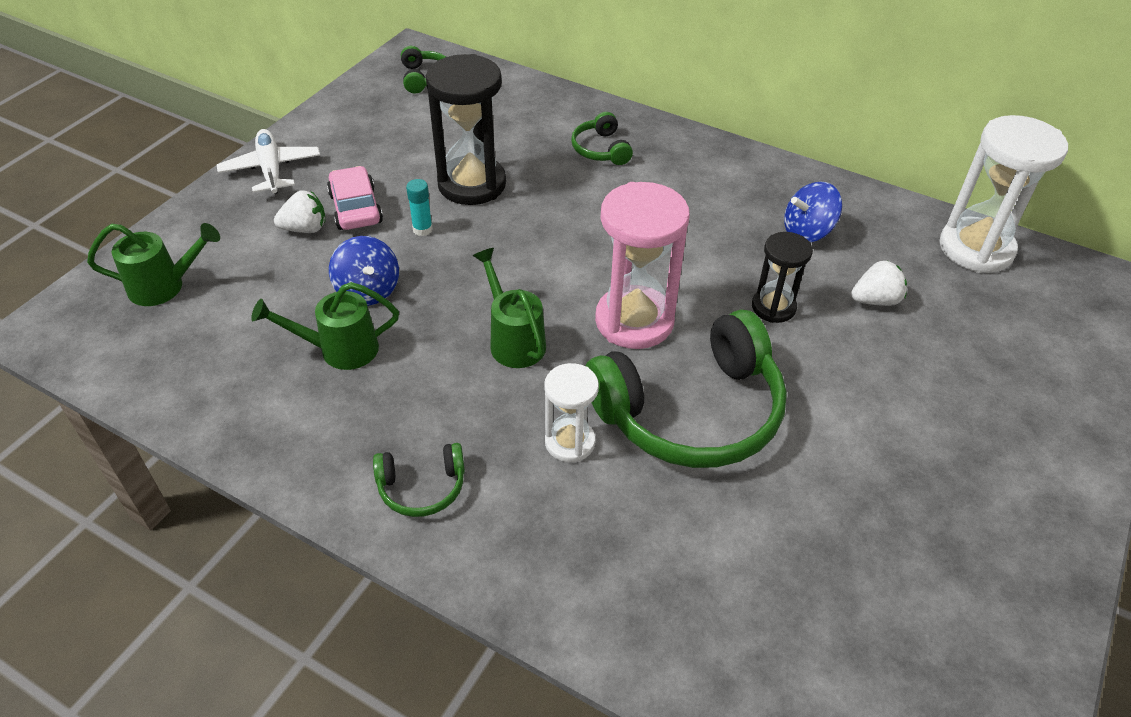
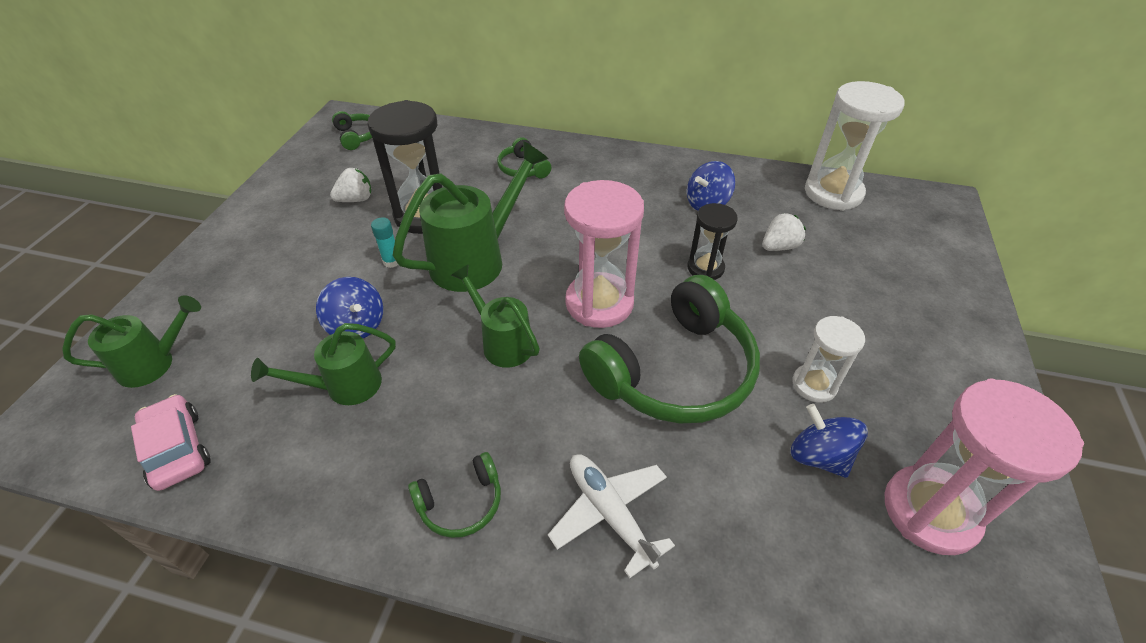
camera: 15 degrees left, 0 degrees up
white plane [217,129,320,194] -> white plane moved to [548,454,675,578]
white strawberry [274,190,325,233] -> white strawberry moved to [330,168,371,202]
pink car [327,166,383,230] -> pink car moved to [131,394,211,491]
white hourglass [544,363,599,462] -> white hourglass moved to [792,316,865,403]
none -> green watering can [393,141,549,292]
none -> blue spinning top [791,404,868,478]
none -> pink hourglass [885,378,1084,555]

